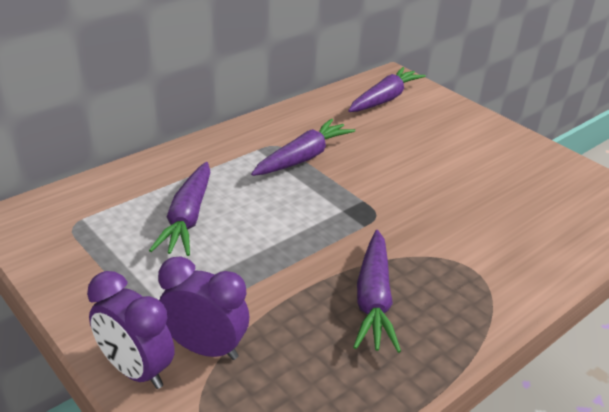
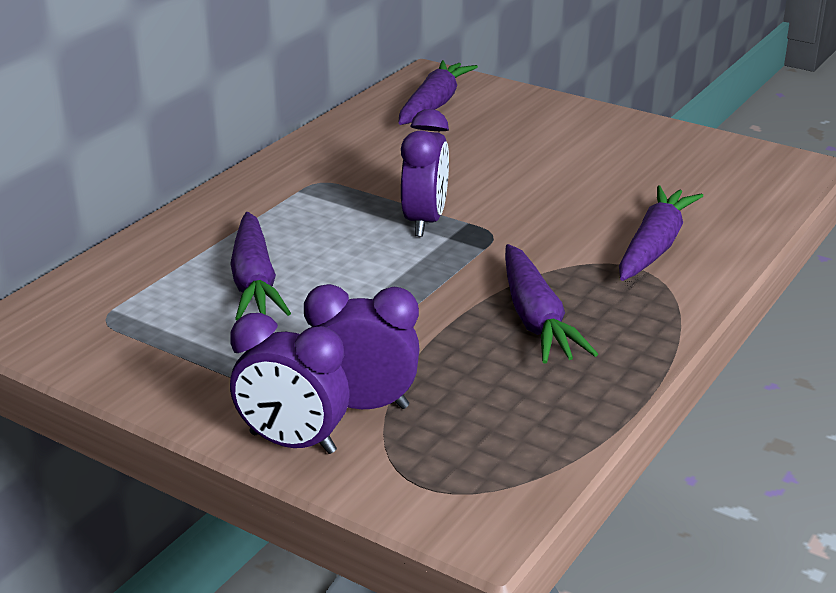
camera: 15 degrees left, 5 degrees down
purple carrot [251,119,355,176] -> purple carrot moved to [619,185,703,281]
none -> purple clock [401,109,449,237]

